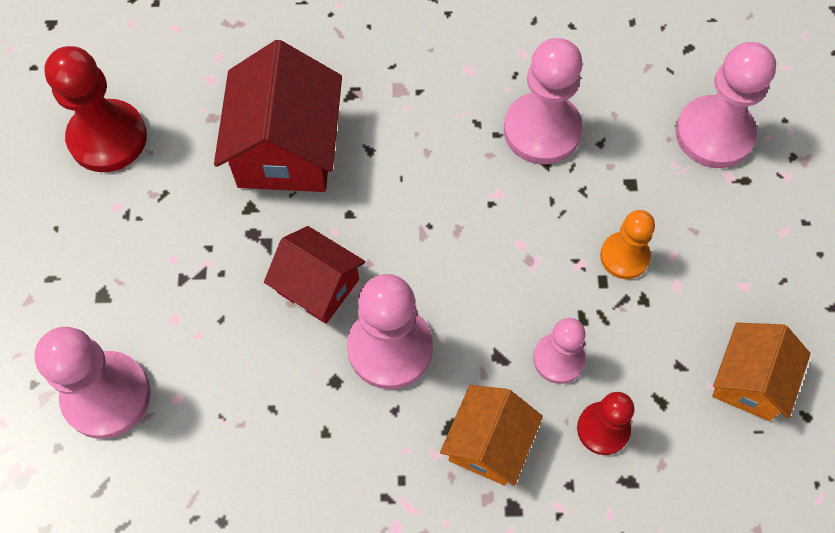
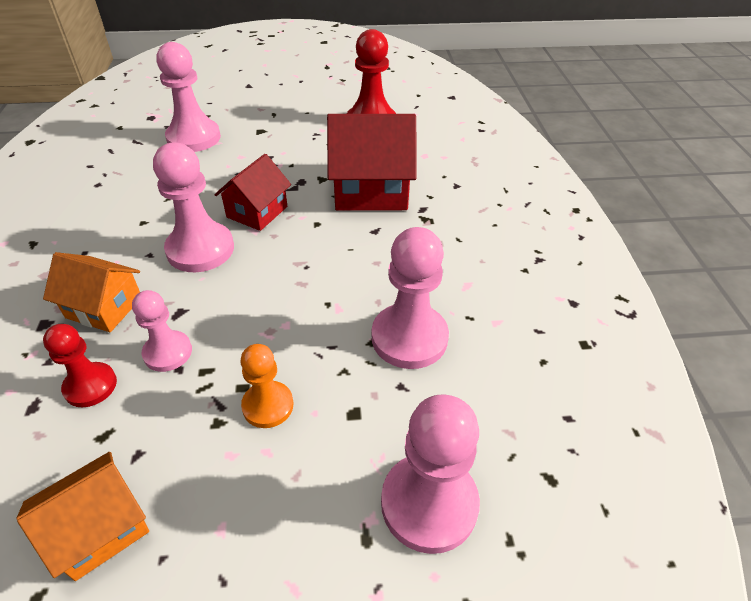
camera: 85 degrees right, 20 degrees down
orange house [712,323,811,421] -> orange house turned 60 degrees counterclockwise [16,452,149,581]

